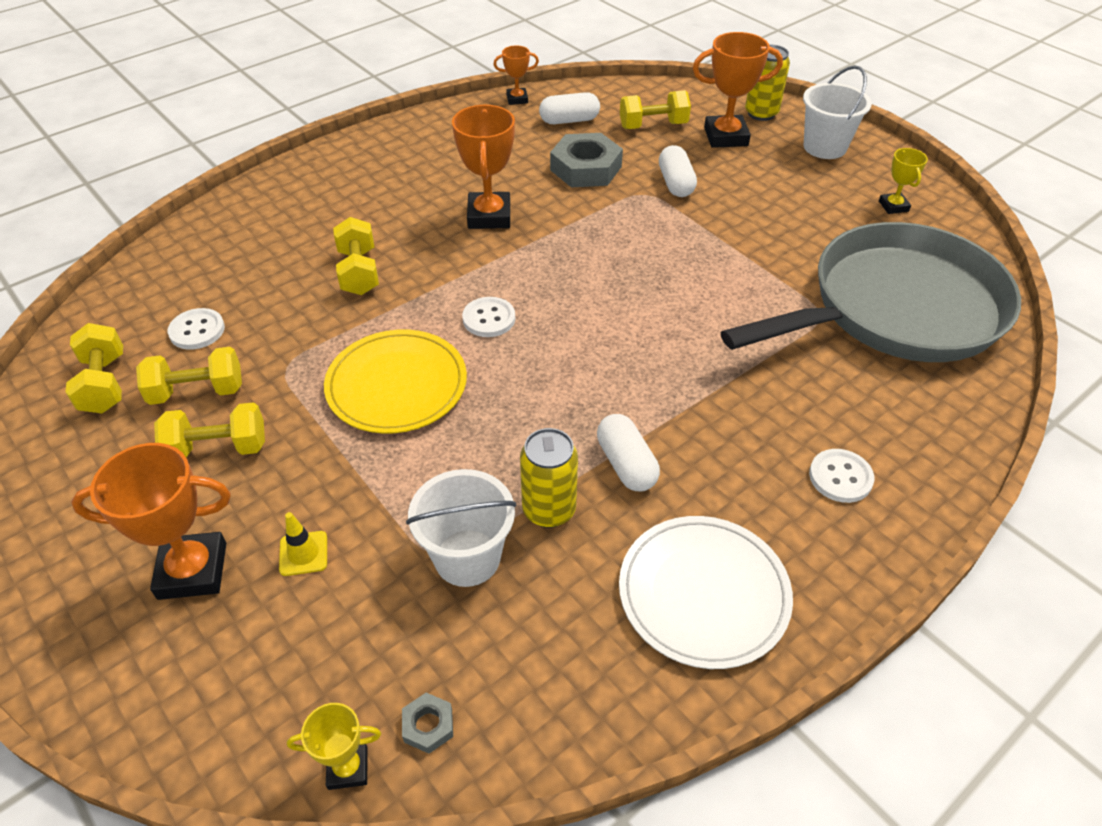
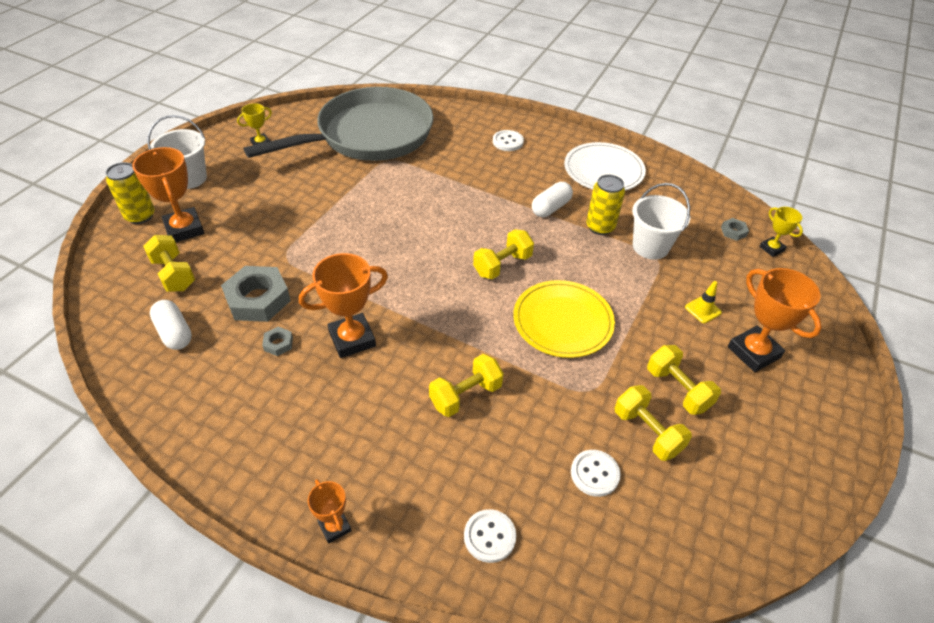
camera: 115 degrees left, 0 degrees up
yellow dumbbell [66,323,123,413] -> yellow dumbbell moved to [473,229,534,279]
white button [462,297,515,337] -> white button moved to [464,509,516,563]
orange trophy [493,45,539,105] -> orange trophy moved to [308,479,352,544]
white capsule [659,145,697,197] -> none
grey pan [721,222,1021,362] -> grey pan turned 105 degrees clockwise [243,87,434,161]
none -> grey nut [262,327,293,356]

